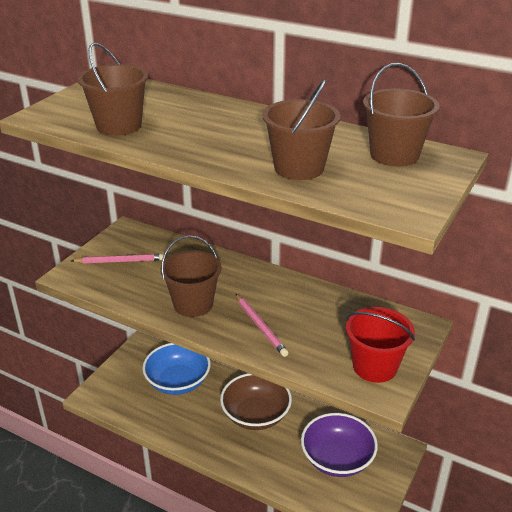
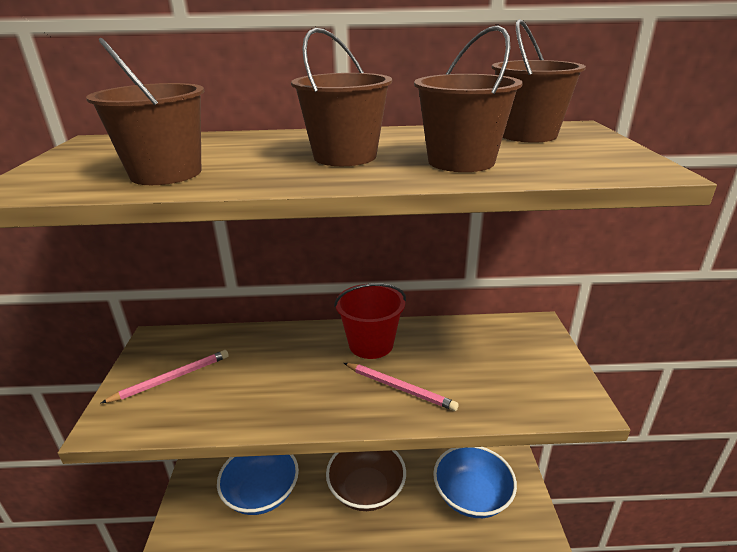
camera: 30 degrees left, 5 degrees down
brown bucket [160,235,222,317] -> brown bucket moved to [291,28,392,166]
purple bowl [301,413,378,477] -> blue bowl [433,447,517,518]
red bucket [346,307,415,383] -> red bucket moved to [334,283,406,359]

